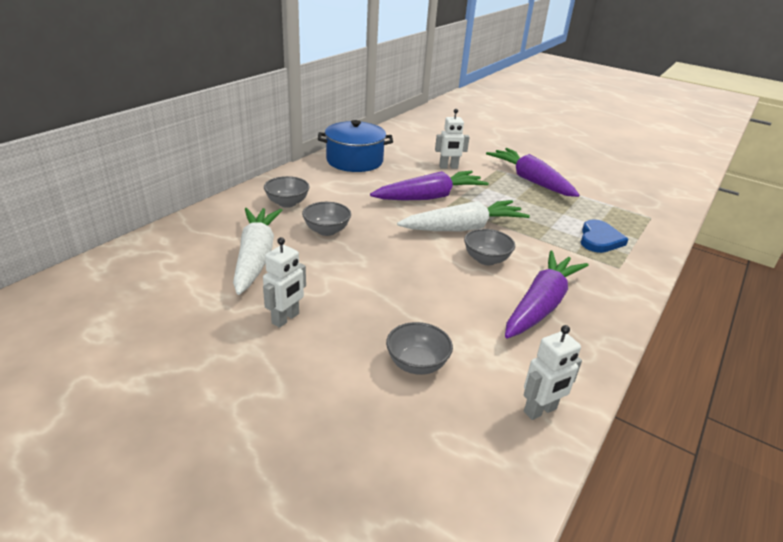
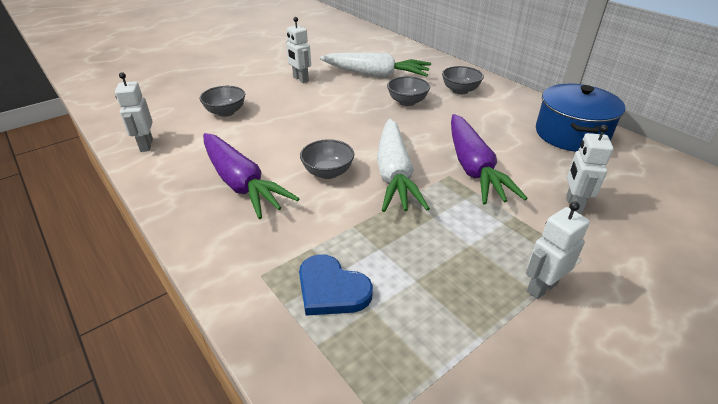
camera: 110 degrees right, 5 degrees up
purple carrot [486,148,579,197] -> white robot [526,201,590,299]

